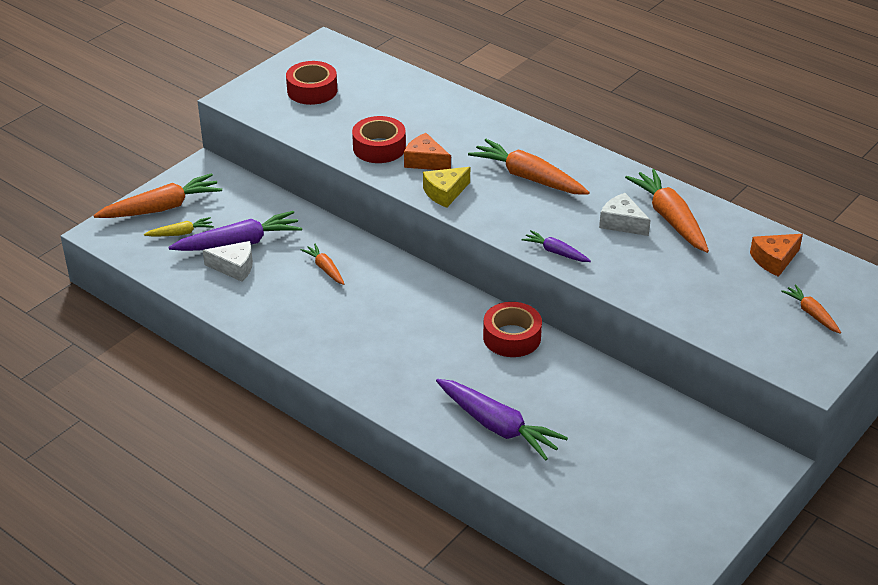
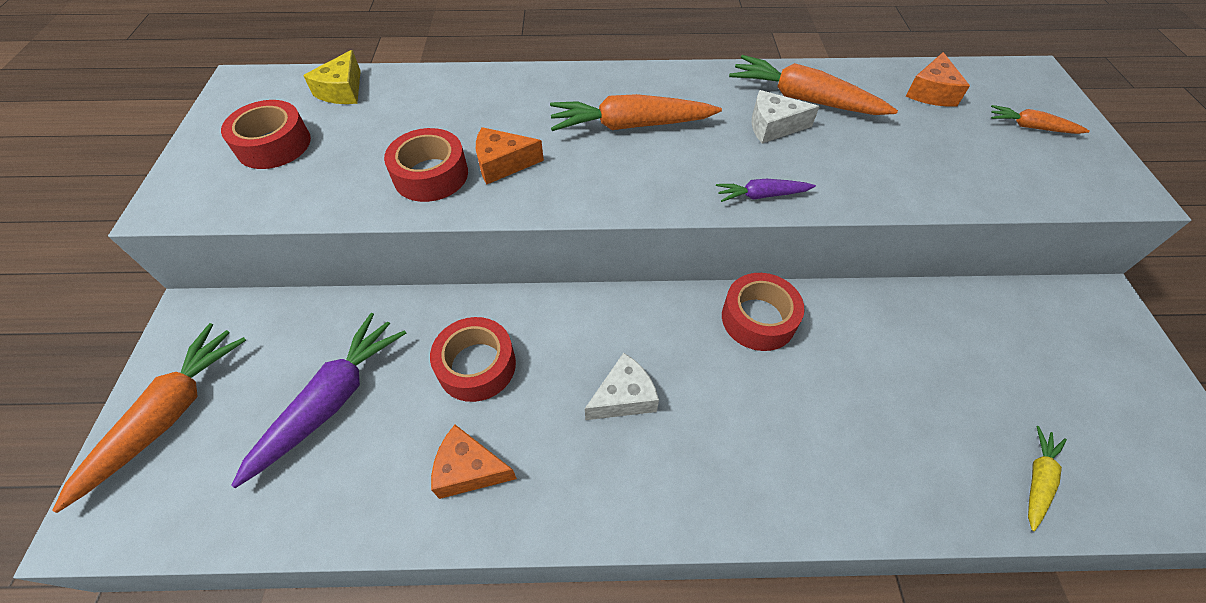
camera: 40 degrees left, 15 degrees up
yellow carrot [144,217,214,236] -> yellow carrot moved to [1028,426,1067,531]
white cheese [203,241,253,282] -> white cheese moved to [585,353,659,420]
orange carrot [301,244,344,285] -> red tape [430,317,516,402]
yellow cheese [423,167,470,208] -> yellow cheese moved to [303,50,361,104]
purple carrot [436,379,568,460] -> none
none -> orange cheese [431,425,517,499]

